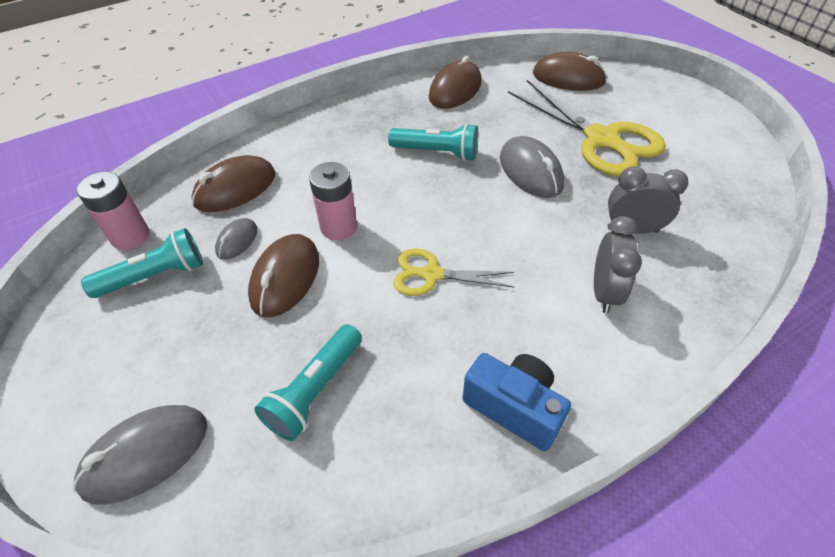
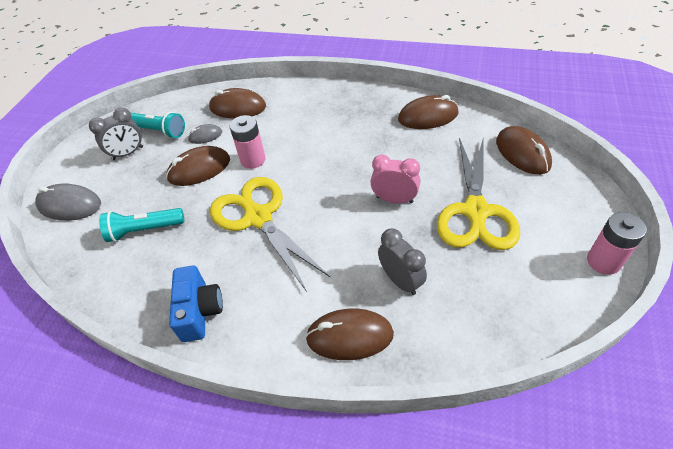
camera: 50 degrees right, 0 degrees up
pink battery [77,171,149,250] -> pink battery moved to [587,212,647,275]
turquoise flashlight [388,123,478,161] -> none
yellow scissors [393,249,514,296] -> yellow scissors [210,177,331,292], size x1.81
grey mouse [500,136,564,198] -> pink clock [370,154,420,203]
grey clock [594,216,642,313] -> grey clock moved to [89,108,143,160]
none -> brown mouse [305,308,394,360]

